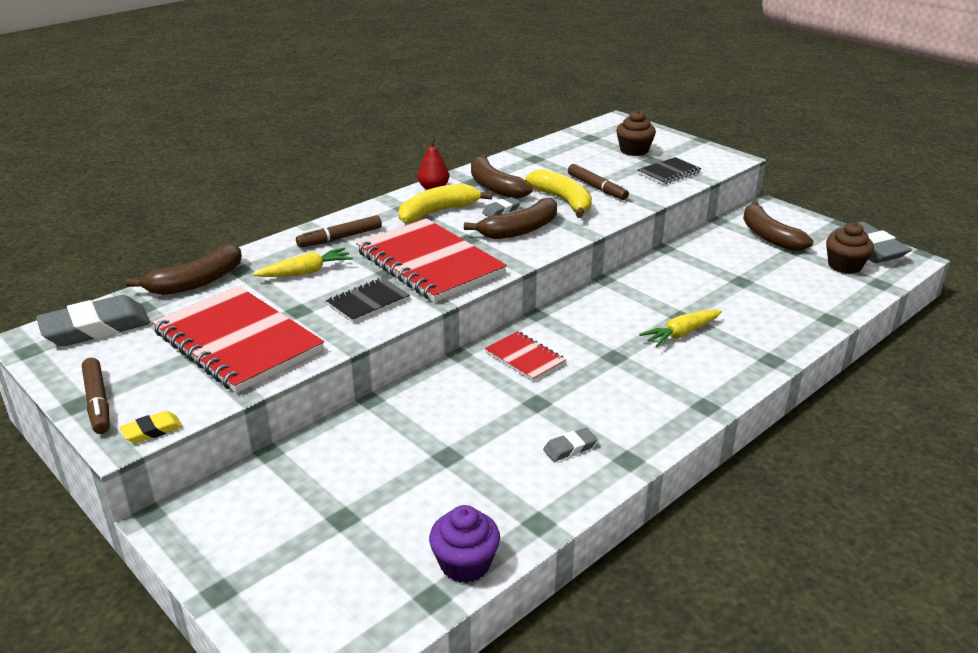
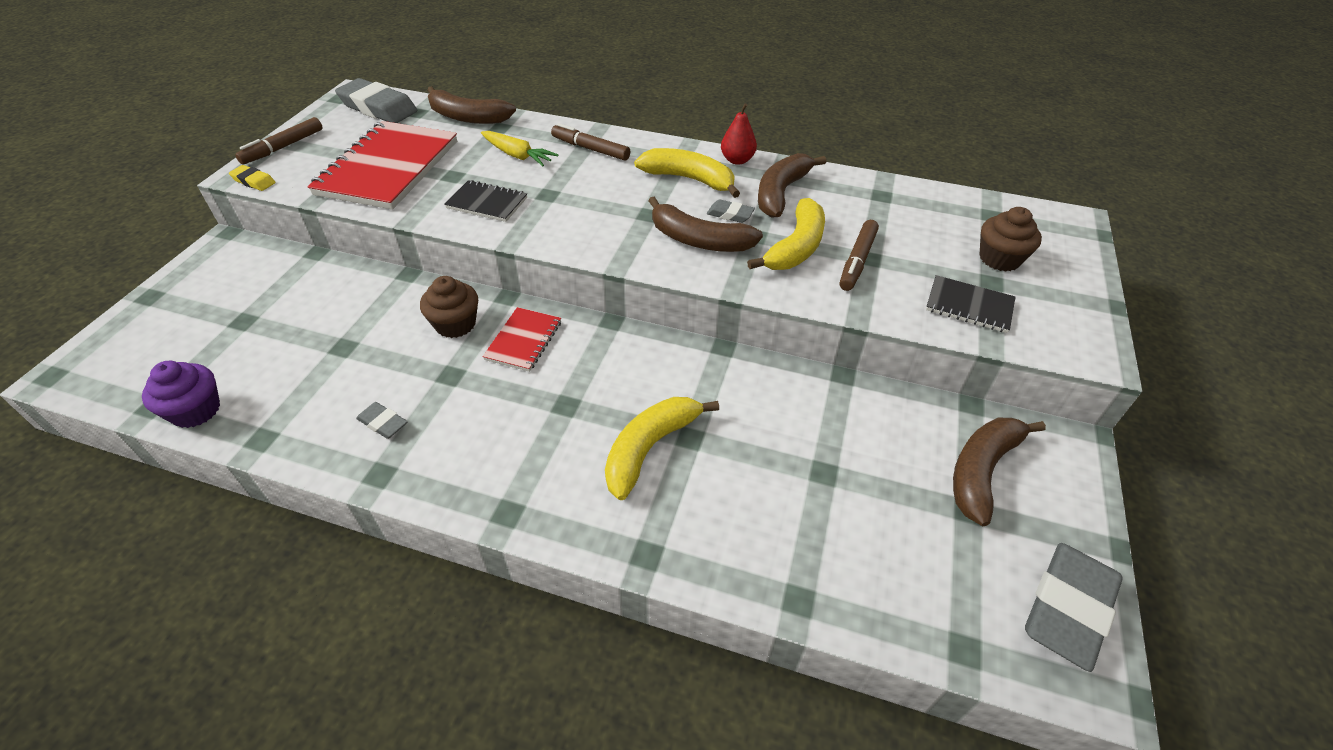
camera: 60 degrees right, 15 degrees up
red notebook [356,218,507,302] -> none
yellow carrot [639,309,722,347] -> yellow banana [605,397,719,500]
brown cupcake [826,222,874,274] -> brown cupcake moved to [420,276,478,338]

